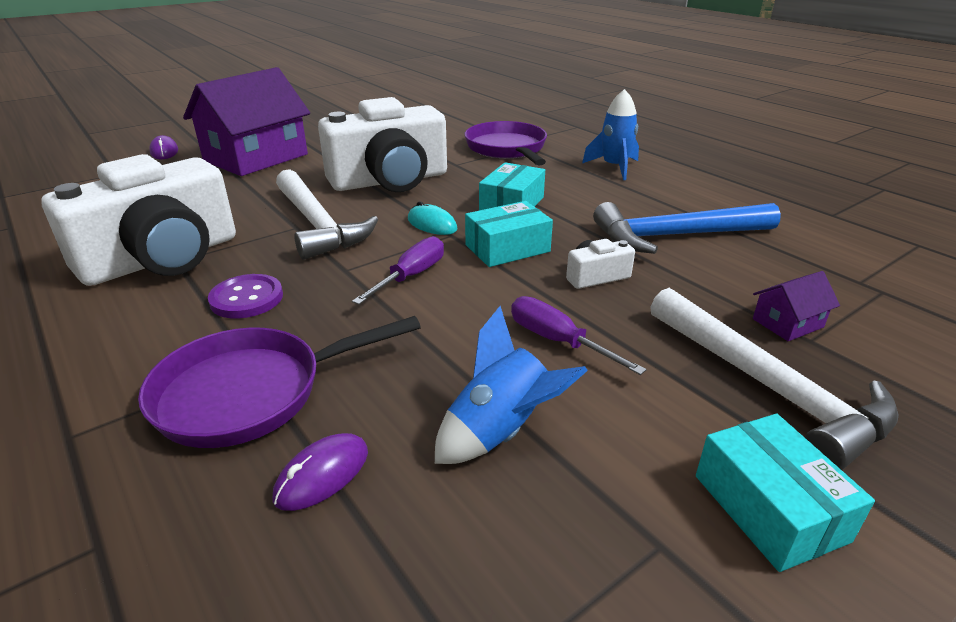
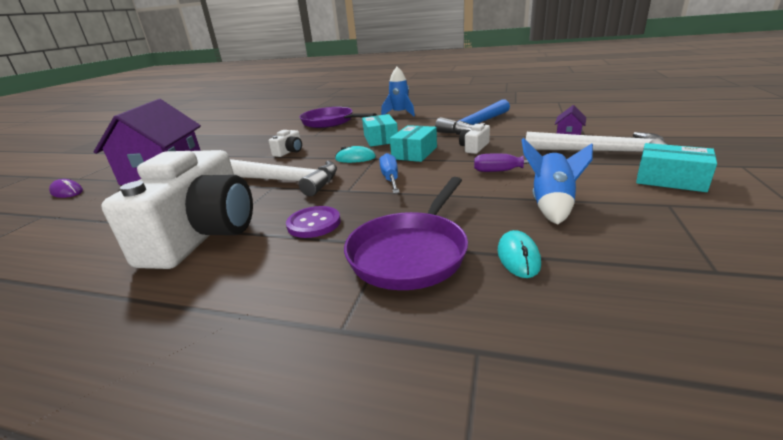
camera: 35 degrees left, 5 degrees down
purple mouse [272,433,368,511] -> turquoise mouse [498,230,541,278]
white camera [318,97,447,192] -> white camera [269,130,302,157], size x0.40
purple screwdriver [352,236,444,305] -> blue screwdriver [379,153,400,194]

